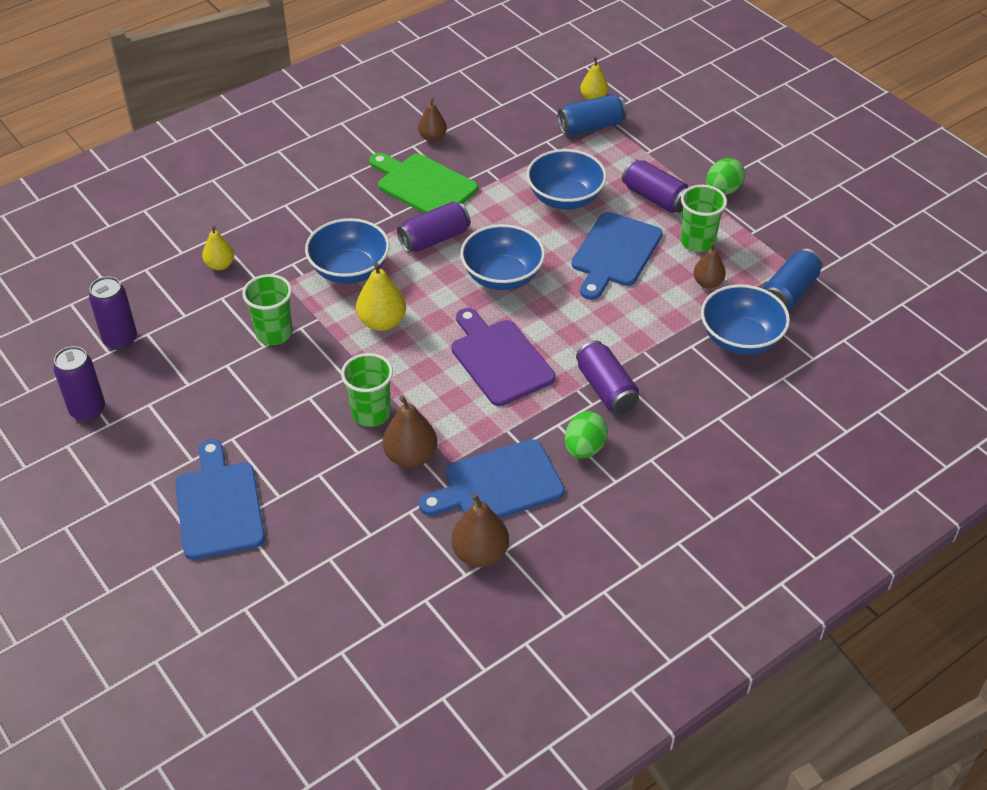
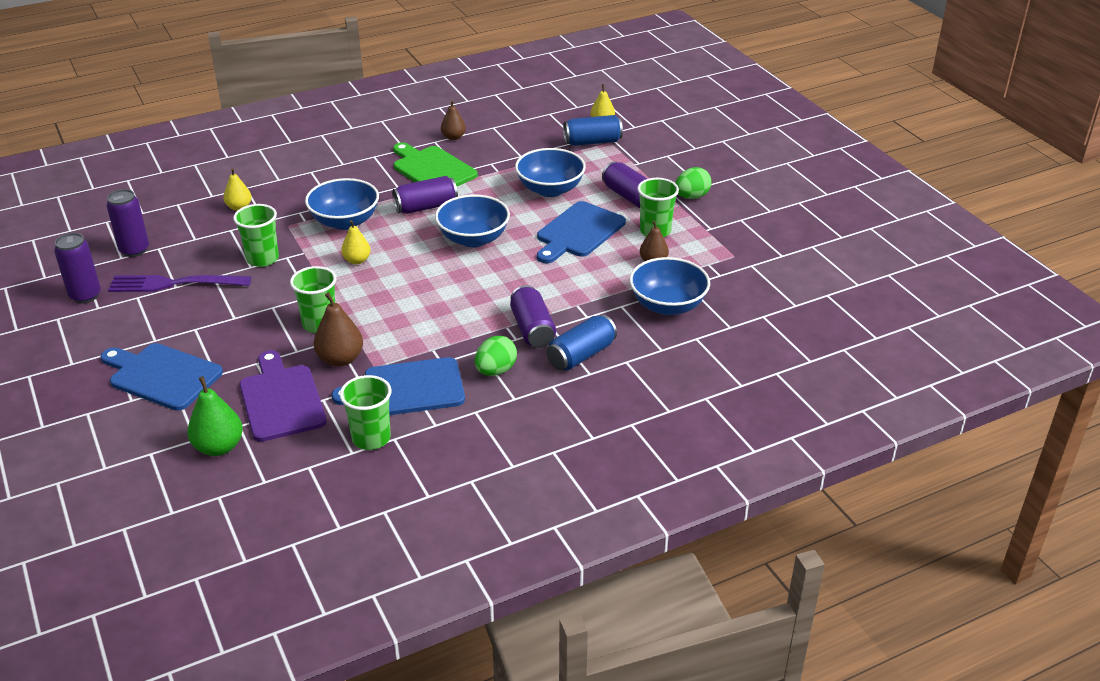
camera: 10 degrees right, 10 degrees down
blue cutting board [175,439,265,560] -> blue cutting board turned 60 degrees counterclockwise [101,343,223,411]
yellow pear [356,262,406,331] -> yellow pear [341,220,371,264], size x0.66
purple cutting board [451,308,556,406] -> purple cutting board moved to [240,350,326,442]
brown pear [451,493,509,567] -> green cup [340,375,392,450]
blue can [763,249,822,310] -> blue can moved to [546,314,617,371]
none -> purple fork [108,275,251,292]
none -> green pear [188,376,243,456]

